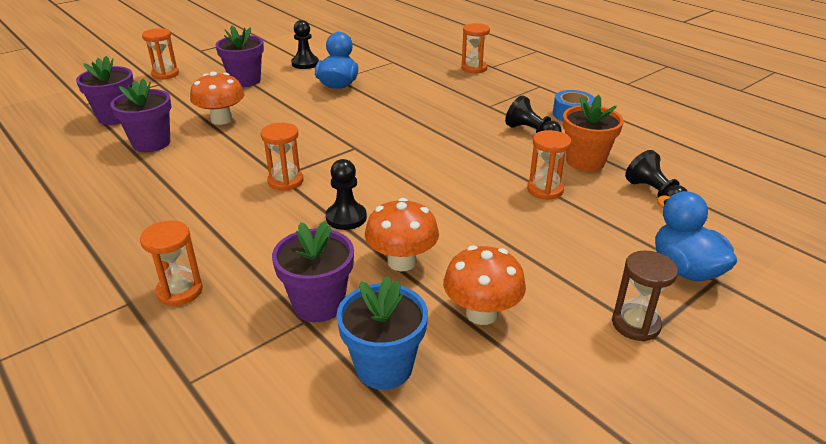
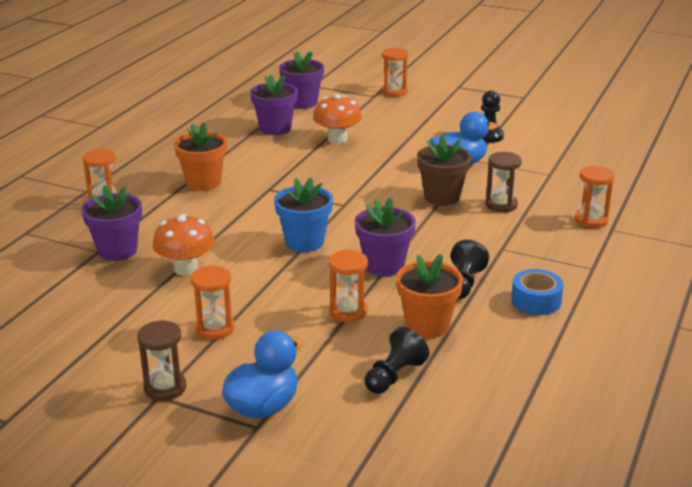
camera: 65 degrees right, 5 degrees down
purple flower pot [215,26,264,87] -> purple flower pot moved to [355,198,416,276]
orange hourglass [261,123,303,191] -> orange hourglass moved to [191,265,234,340]
black pawn [326,159,367,230] -> none
blue flower pot [336,276,428,390] -> blue flower pot moved to [274,178,333,252]
orange mushroom [443,245,526,325] -> none
none -> orange flower pot [174,122,227,191]
none -> brown flower pot [417,135,472,206]
none -> brown hourglass [485,152,522,212]

